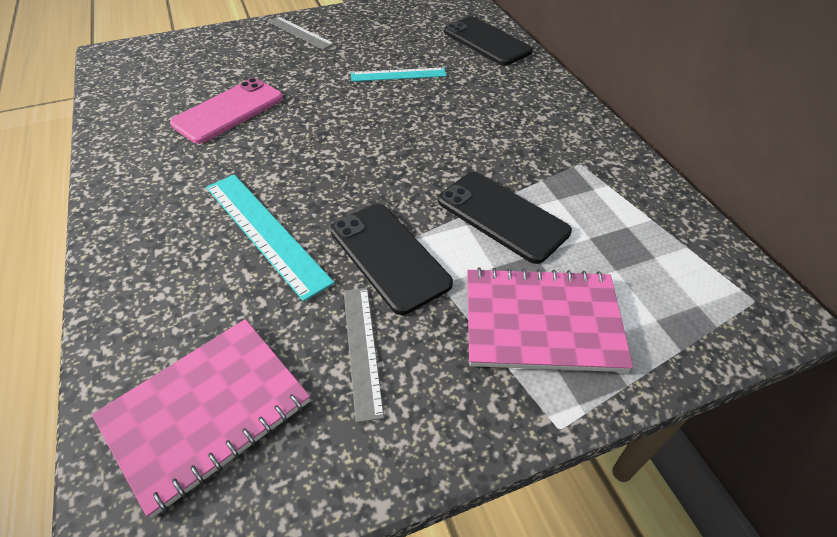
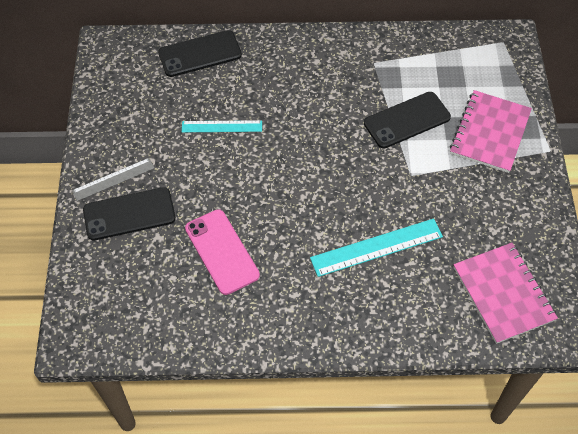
camera: 70 degrees left, 10 degrees up
black phone [330,204,453,315] -> black phone moved to [83,187,176,240]
grey ruler [344,288,384,423] -> none
turquoise ruler [351,67,446,82] -> turquoise ruler turned 75 degrees clockwise [182,120,262,132]

